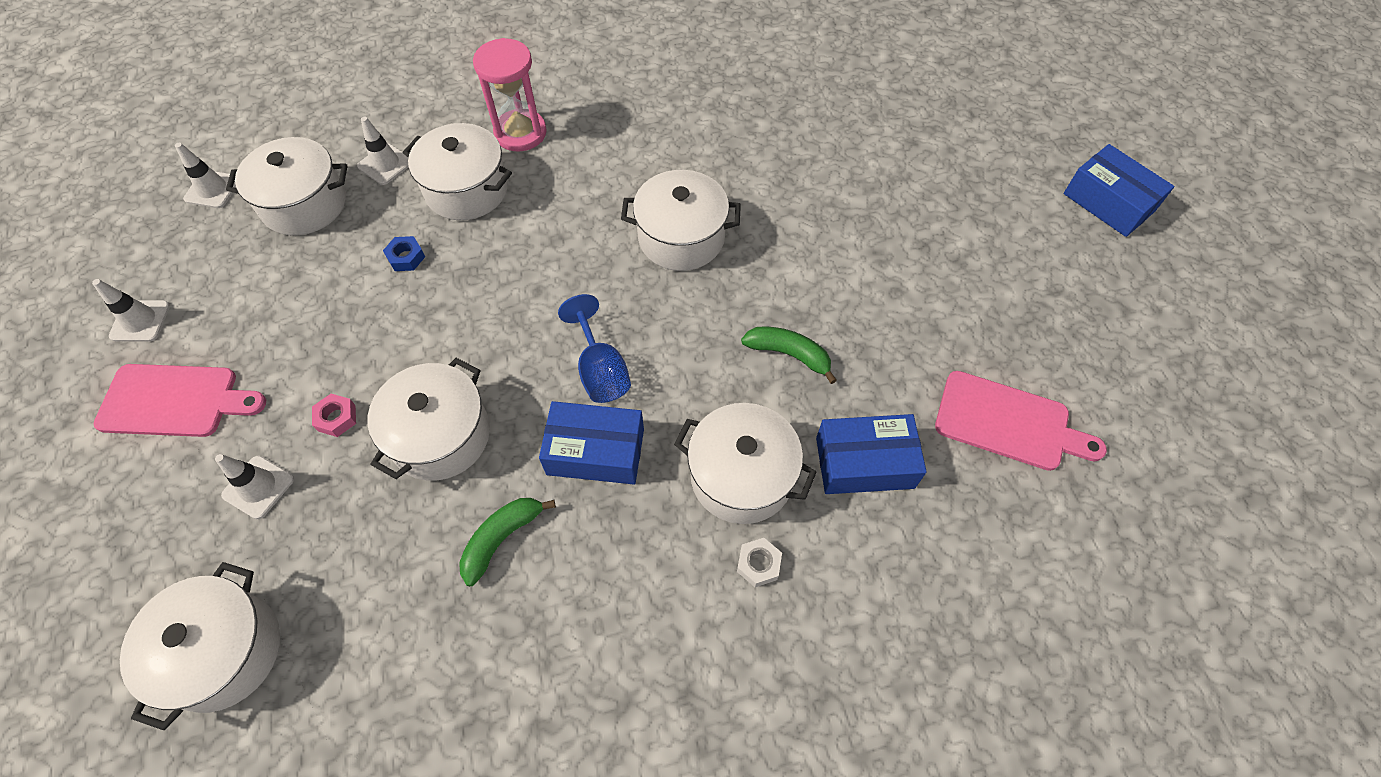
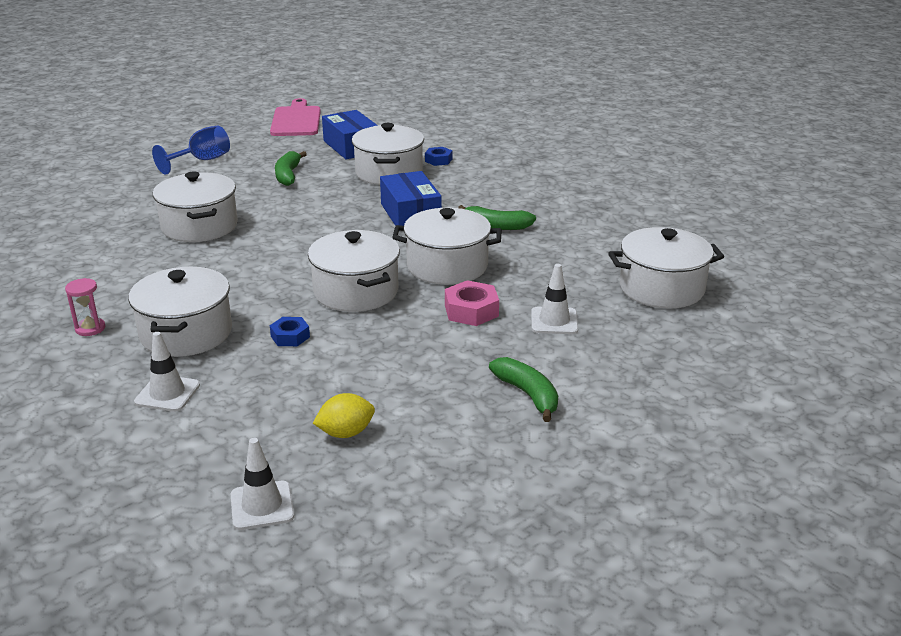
camera: 115 degrees left, 30 degrees down
white traffic cone [92,279,170,342] -> none
pink cutting board [93,364,266,437] -> green banana [489,357,558,422]
white pot [226,137,347,235] -> white pot moved to [308,230,400,312]
pink nut [312,394,356,437] -> pink nut [445,280,499,326], size x1.53
pink hourglass [473,38,547,152] -> pink hourglass [65,278,105,336], size x0.49
blue goblet [558,294,631,403] -> blue goblet moved to [152,126,230,175]
white nut [737,538,782,587] -> blue nut [425,147,452,166]
blue box [1064,144,1175,237] -> none
none -> yellow lemon [313,393,375,438]

